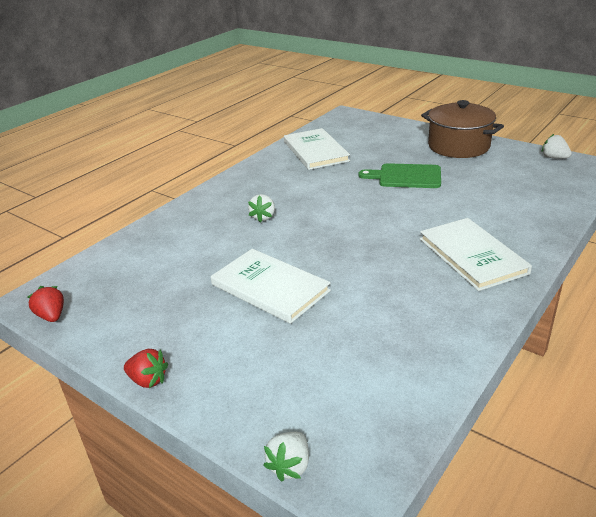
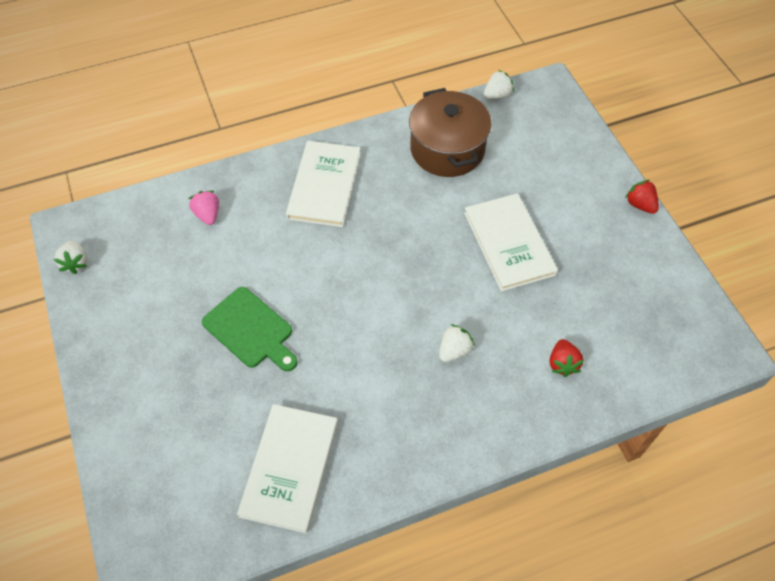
camera: 150 degrees left, 25 degrees up
red strawberry [28,286,64,322] -> red strawberry moved to [550,339,584,377]
white strawberry [263,432,309,482] -> white strawberry moved to [483,70,514,99]
brown pot [421,100,504,158] -> brown pot moved to [409,88,492,177]
none -> pink strawberry [189,191,219,225]

